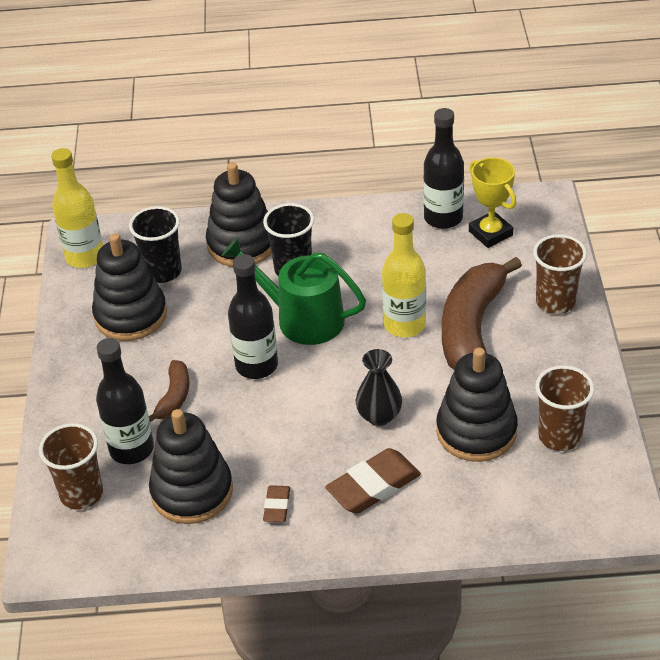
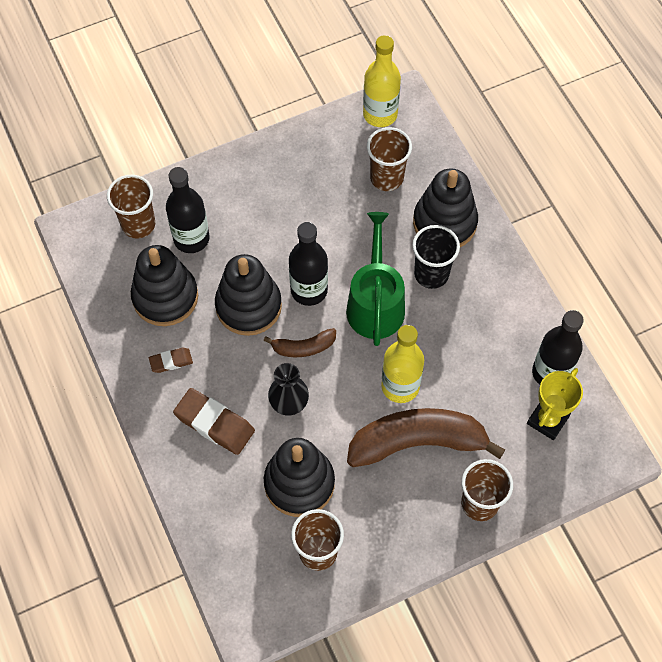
camera: 65 degrees right, 20 degrees up
black stacking toy [92,233,167,341] -> black stacking toy moved to [215,254,282,336]
black cup [129,206,182,283] -> brown cup [367,127,412,191]
brown banana [149,360,190,422] -> brown banana moved to [264,328,336,357]

